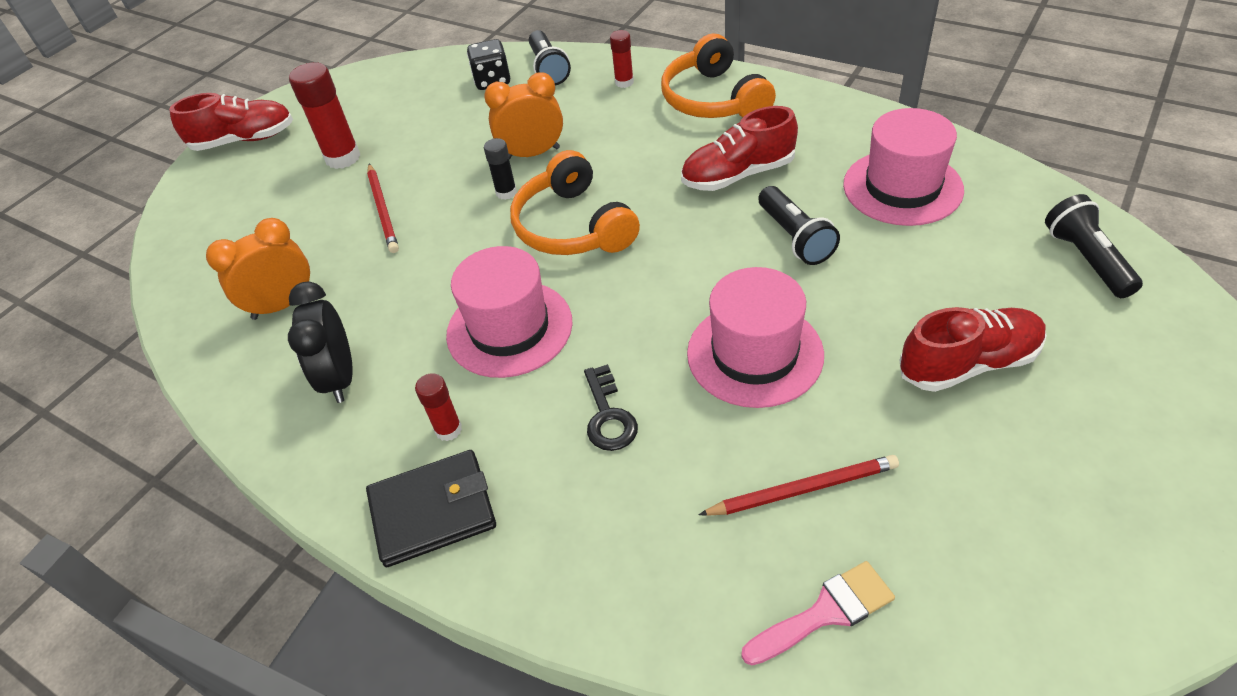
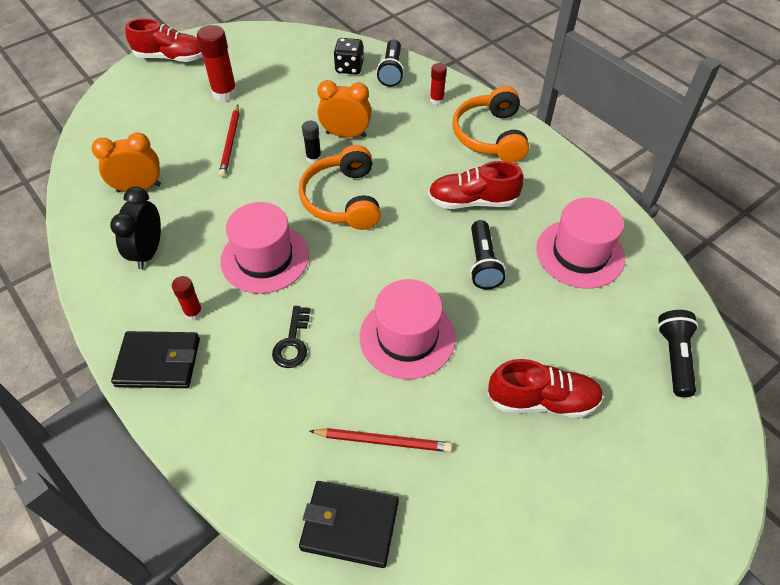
camera: 15 degrees right, 5 degrees up
pink brush [741,561,895,665] -> black wallet [299,481,399,568]

